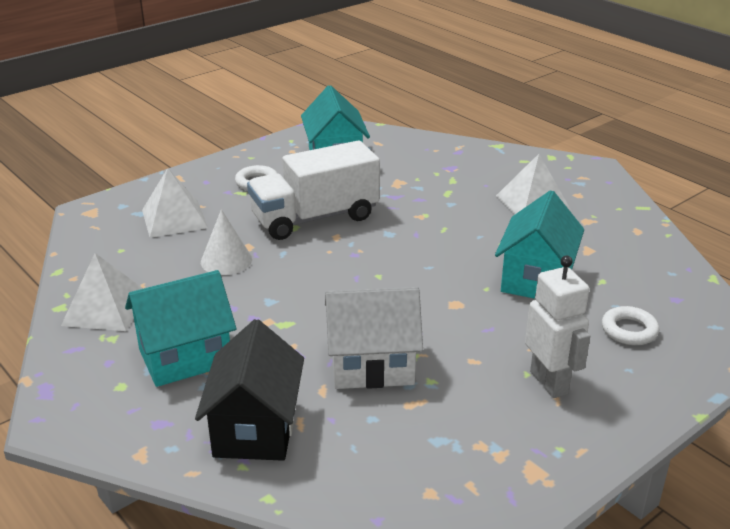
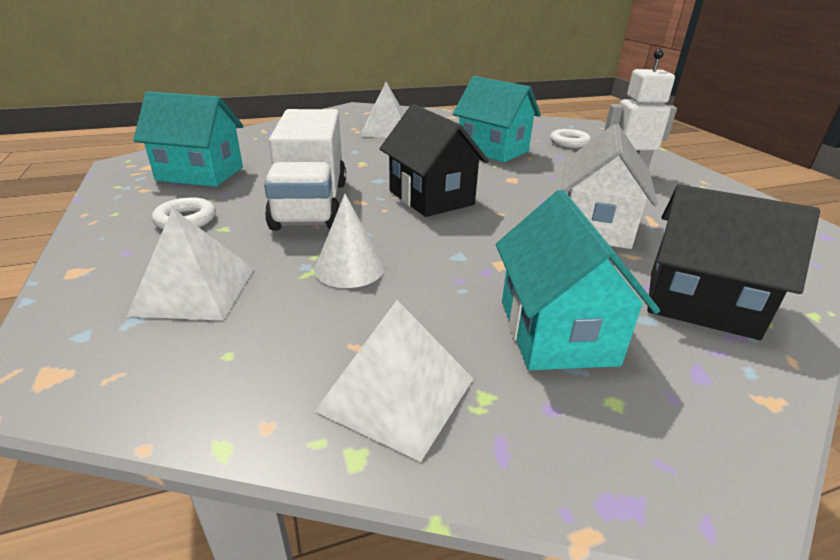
camera: 70 degrees left, 0 degrees up
none -> black house [379,104,489,217]

